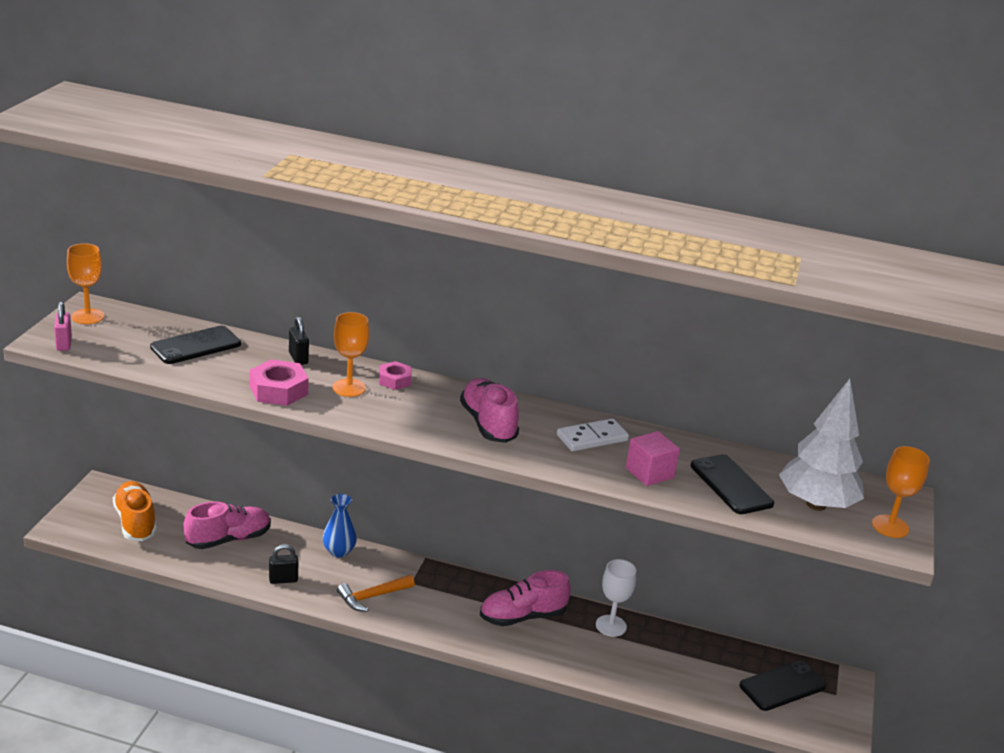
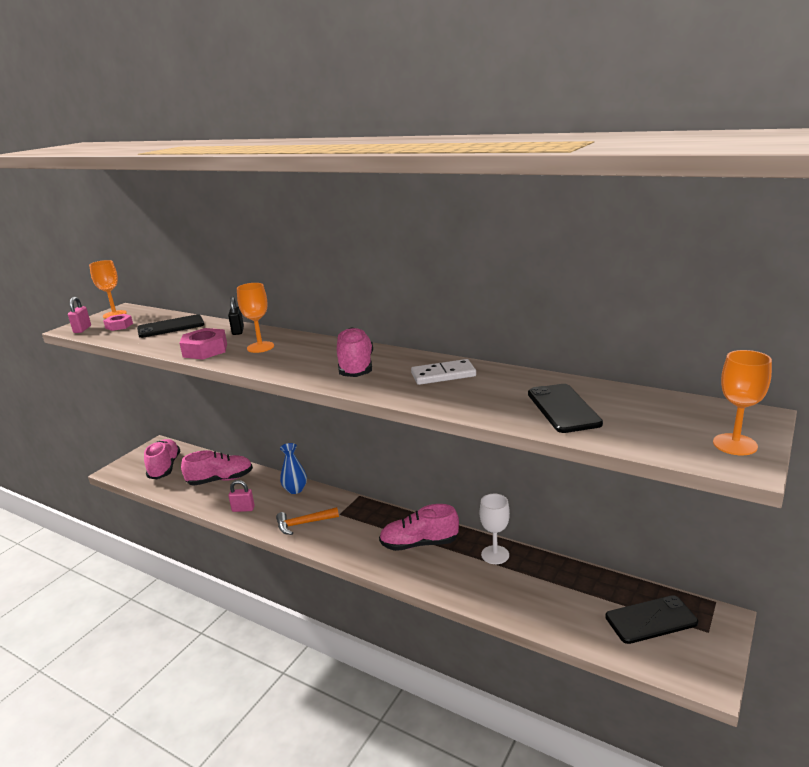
camera: 20 degrees right, 5 degrees down
orange shoe [113,481,157,541] -> pink shoe [144,439,180,479]
black padlock [269,544,298,584] -> pink padlock [228,480,255,512]
pink nut [379,361,412,390] -> pink nut moved to [103,314,133,331]
pink cube [626,431,680,486] -> none
white tree [779,379,864,511] -> none

